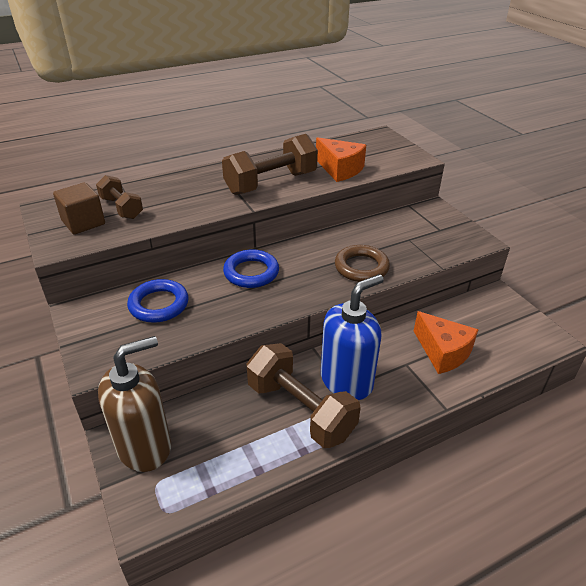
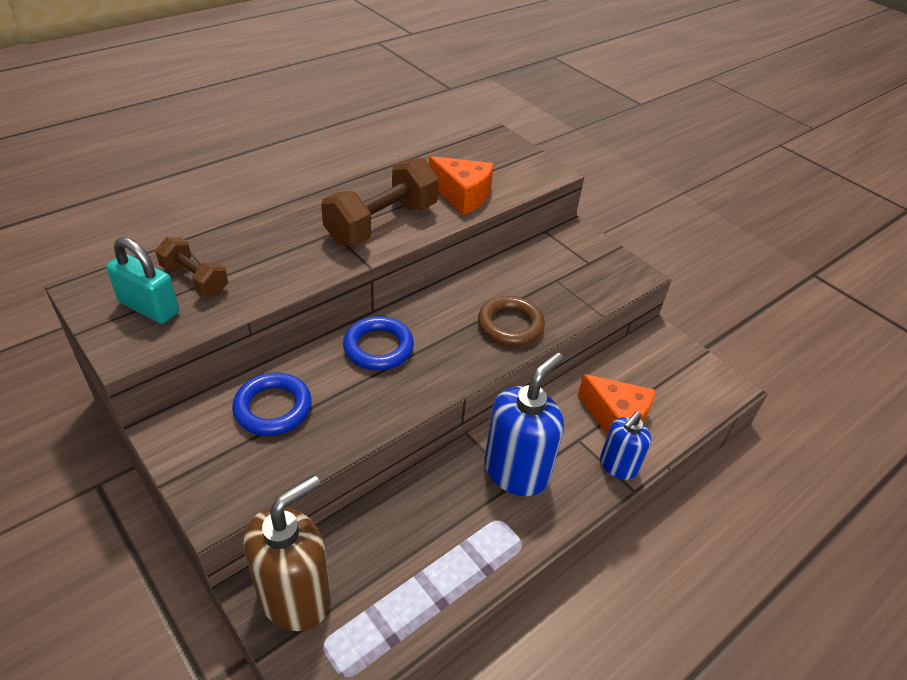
camera: 15 degrees left, 5 degrees up
brown cube [53,182,105,234] -> turquoise padlock [106,237,179,324]
brown dumbbell [247,343,361,448] -> none
none -> blue soap dispenser [600,412,651,480]

